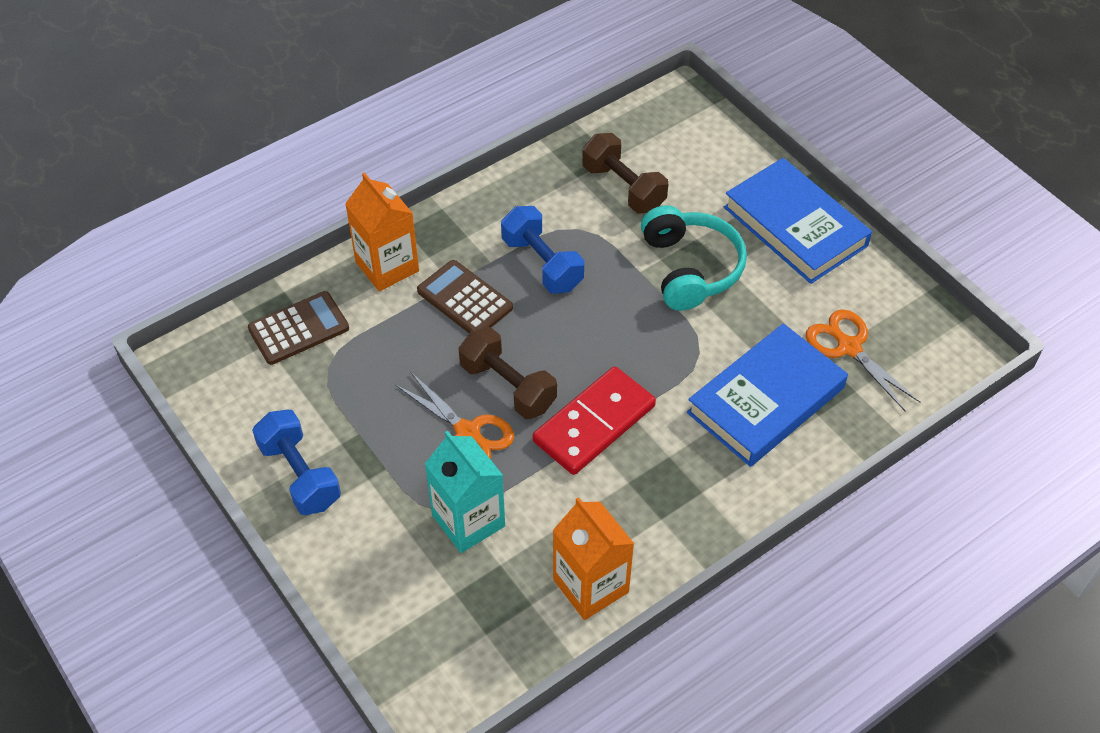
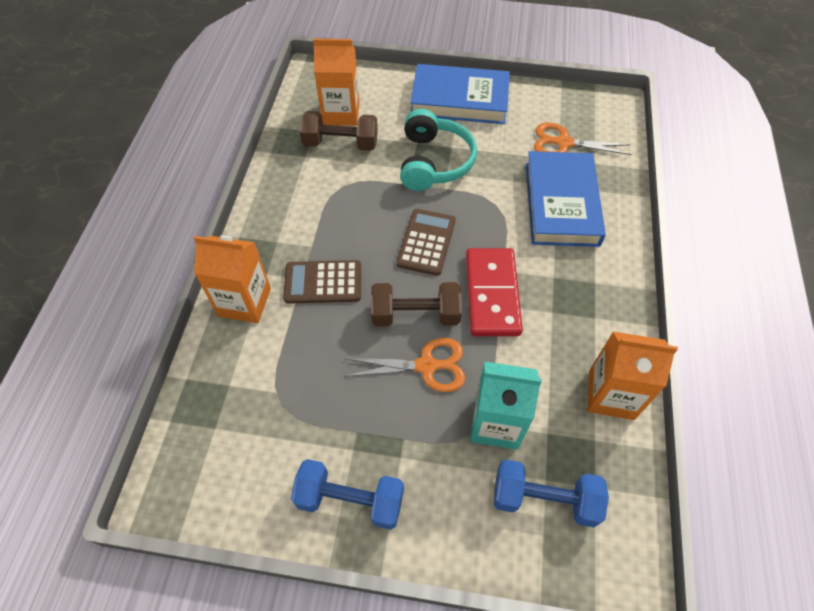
camera: 45 degrees left, 5 degrees up
brown calculator [248,291,349,365] -> brown calculator moved to [397,209,456,276]
blue dumbbell [501,206,584,294] -> blue dumbbell moved to [494,459,609,527]
turquoise headphones [641,205,747,311] -> turquoise headphones turned 60 degrees clockwise [400,109,477,191]
none -> orange carton [313,39,359,126]

